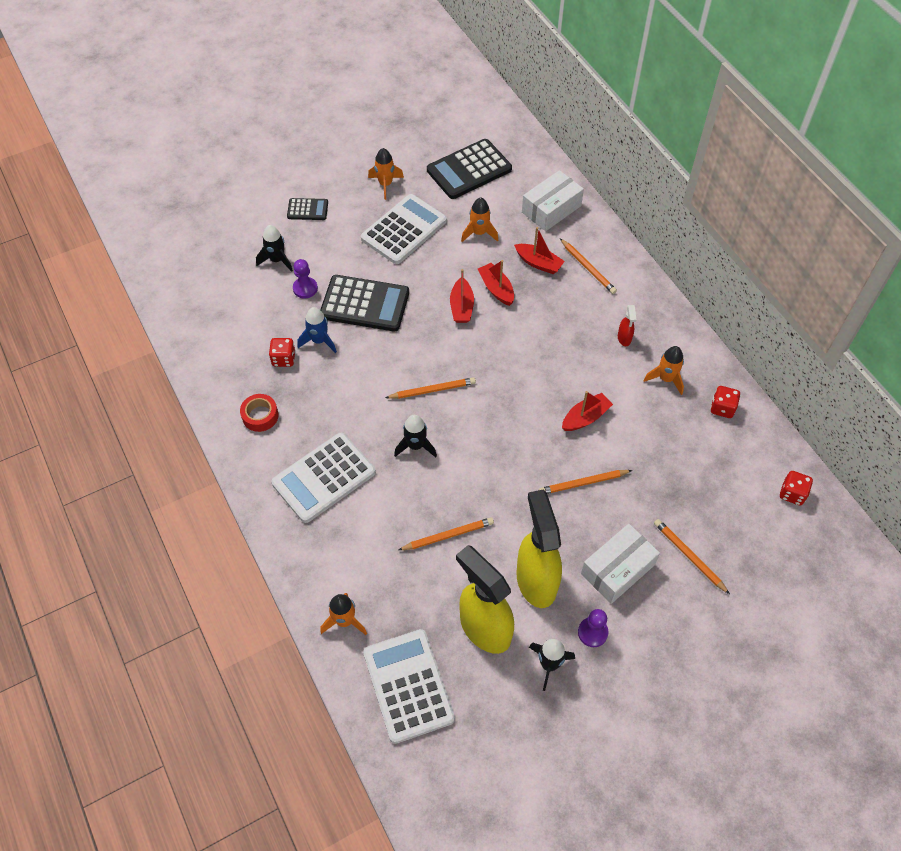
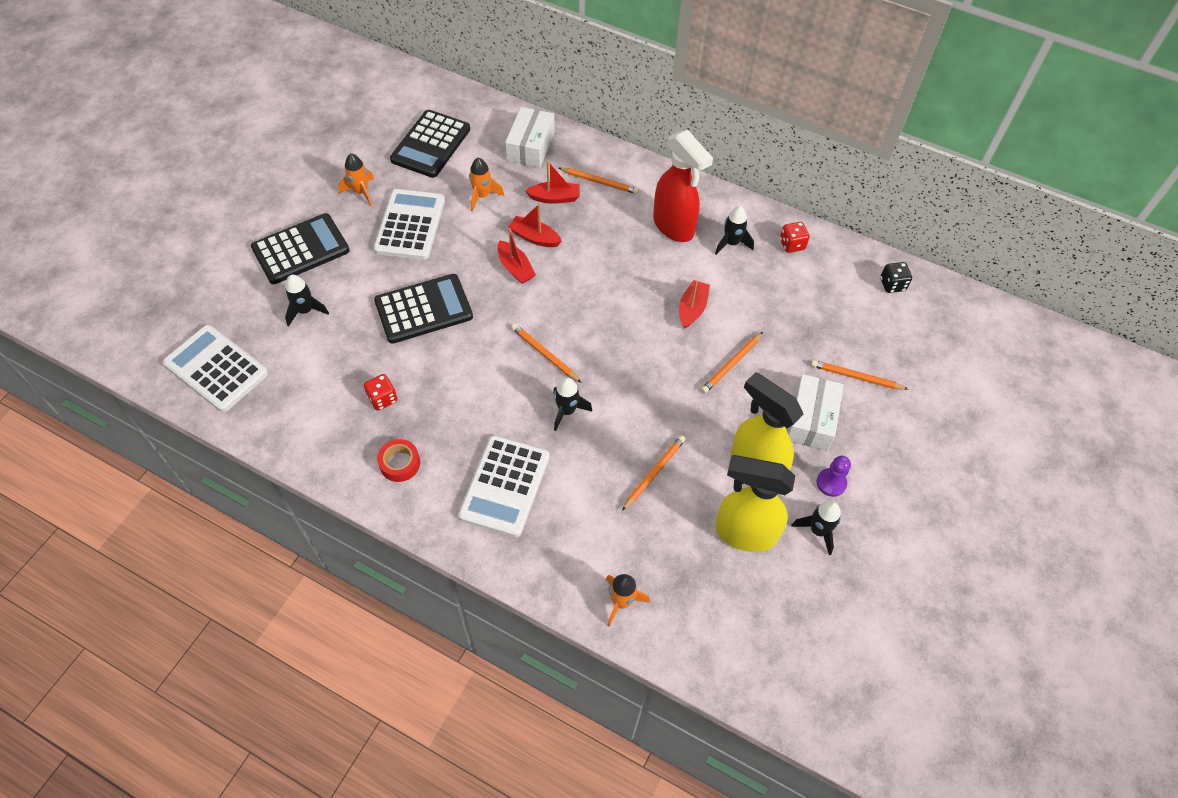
camera: 35 degrees left, 0 degrees up
black calculator [287,198,328,220] -> black calculator [251,213,350,284], size x1.95
purple pawn [293,259,318,299] -> none
blue rocket [298,307,337,353] -> none
white calculator [363,629,455,744] -> white calculator moved to [163,325,268,412]
orange pencil [385,377,476,399] -> orange pencil turned 90 degrees counterclockwise [511,324,581,383]
red spray bottle [618,305,637,346] -> red spray bottle [653,130,713,242], size x2.43
orange rocket [643,346,684,395] -> black rocket [715,206,754,255]
red dice [780,471,813,505] -> black dice [880,262,912,293]

